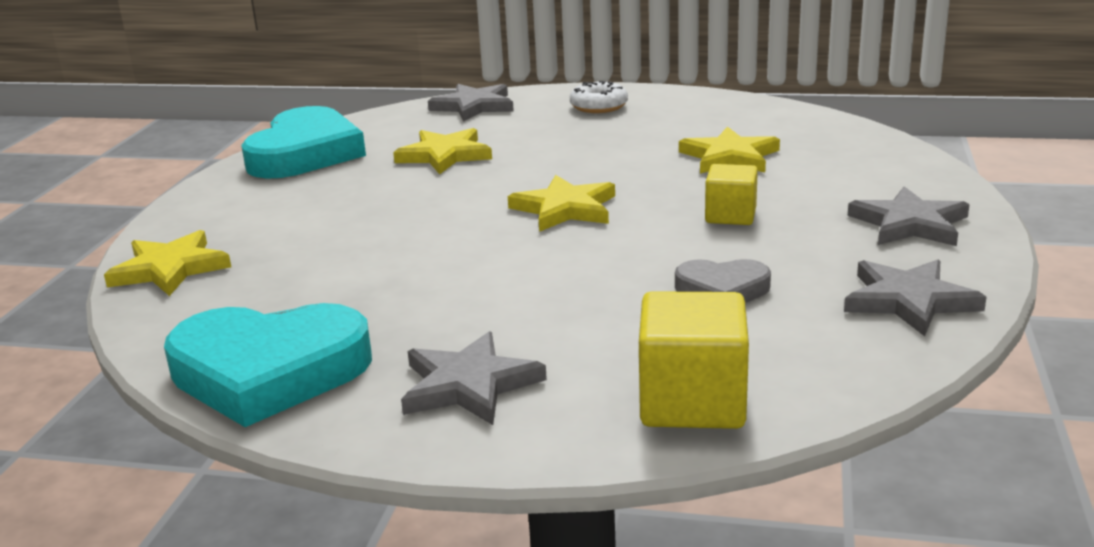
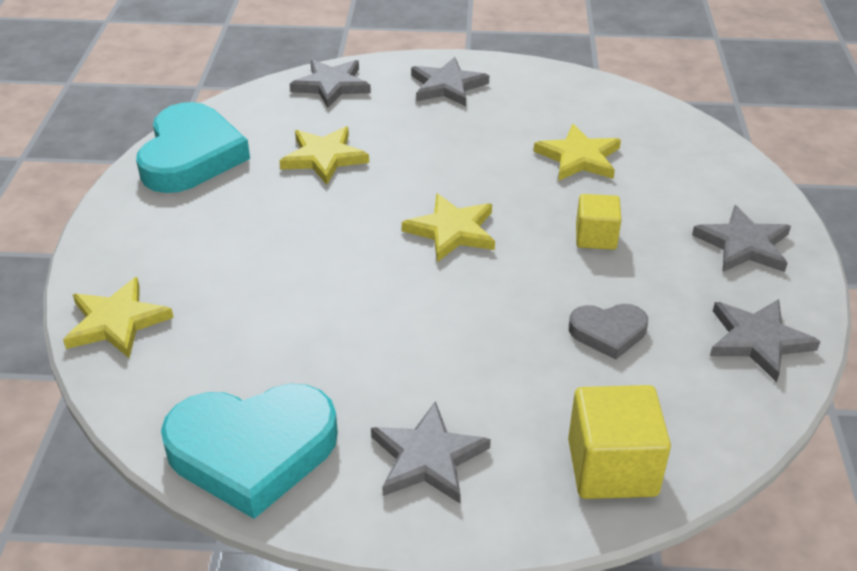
camera: 10 degrees left, 15 degrees up
white donut [570,81,628,113] -> grey star [411,57,489,107]

